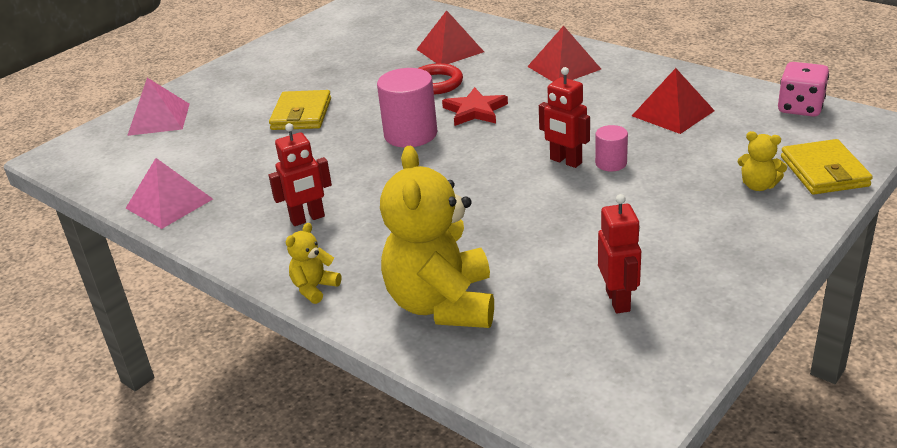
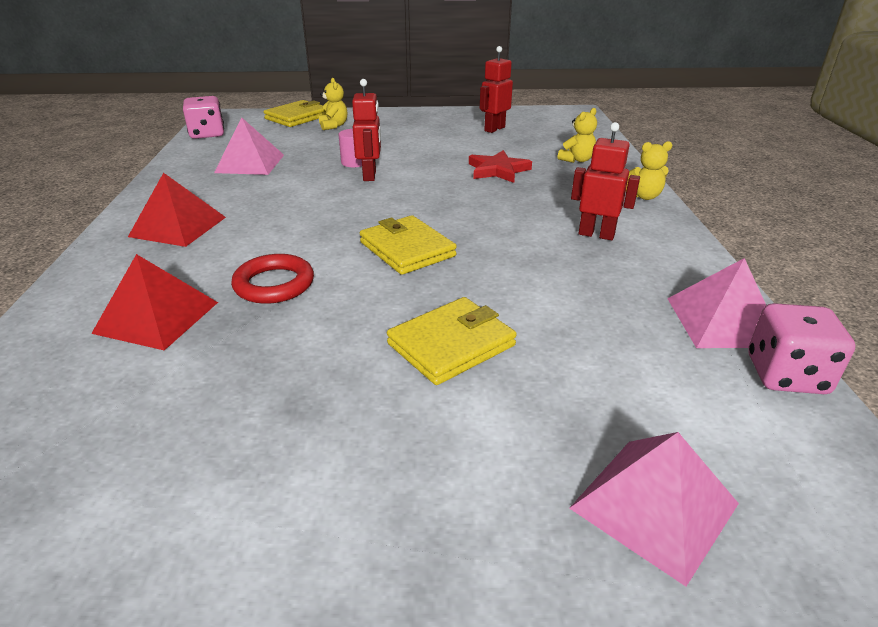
camera: 135 degrees left, 0 degrees up
pink cylinder [377,68,437,148] -> yellow wallet [360,215,457,275]
yellow teddy bear [380,146,494,328] -> yellow teddy bear [558,108,597,163], size x0.43
red star [442,87,508,126] -> red star moved to [469,150,532,183]
red pyramid [632,68,715,134] -> pink pyramid [214,118,284,175]
none -> pink dice [748,303,856,394]

